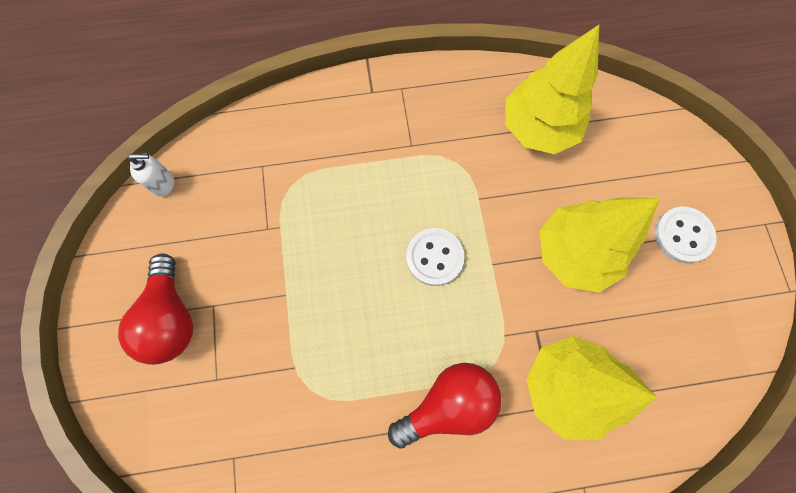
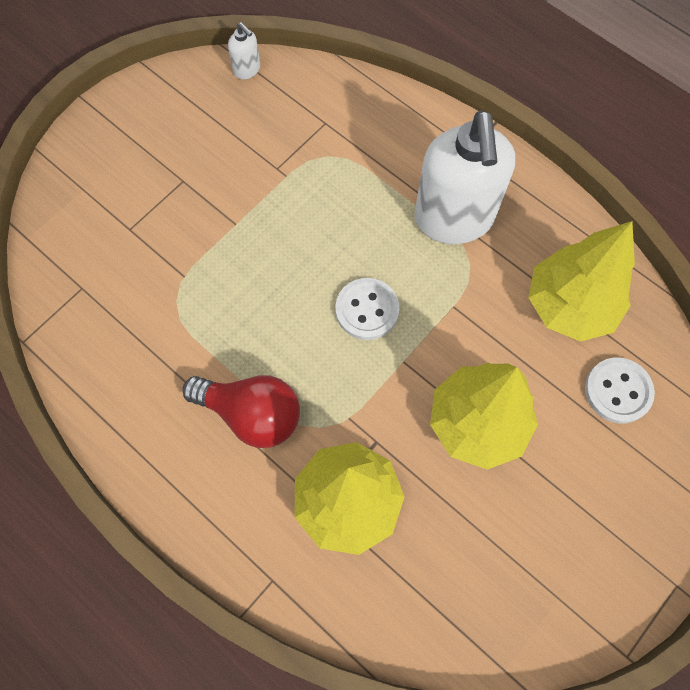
camera: 50 degrees right, 5 degrees down
red light bulb [118,253,193,365] -> none
white button [654,207,717,263] -> white button moved to [585,358,655,423]
none -> white soap dispenser [415,111,515,244]

